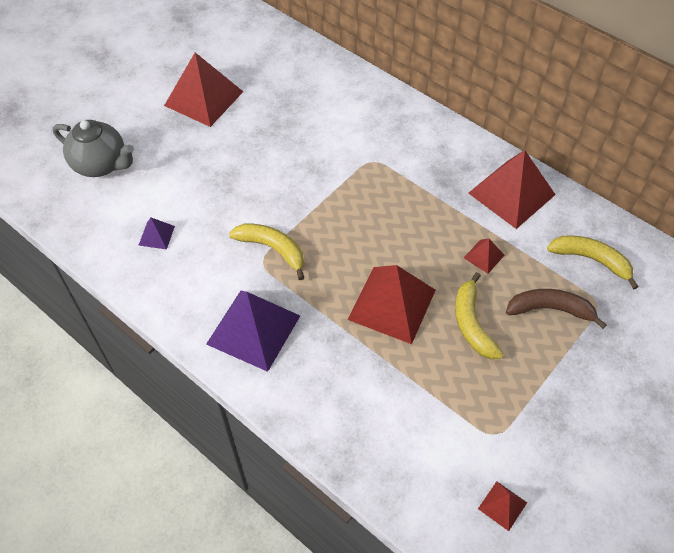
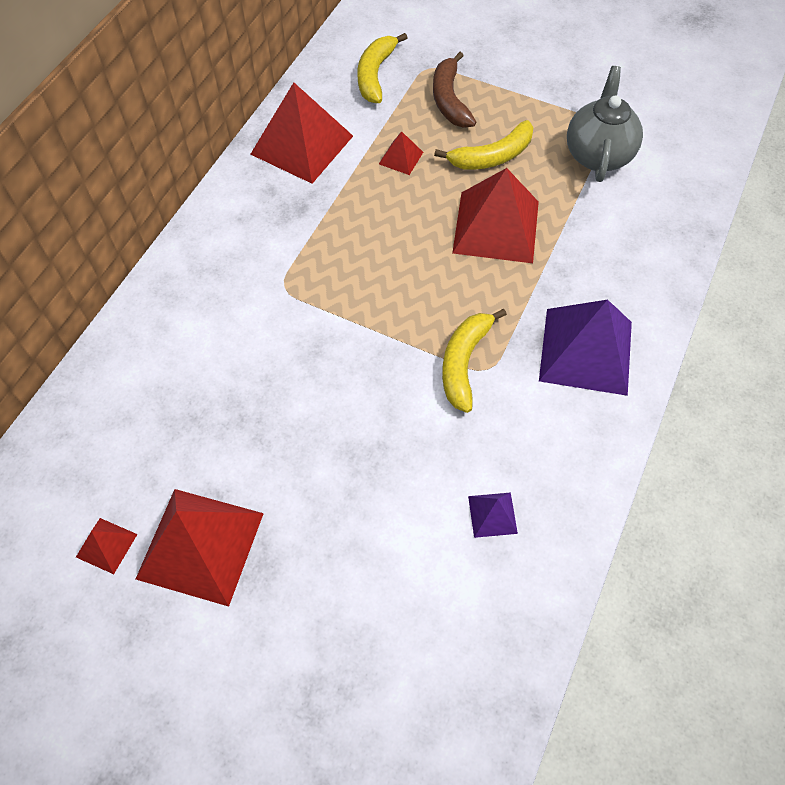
camera: 105 degrees left, 5 degrees up
grey teapot [53,120,134,177] -> grey teapot moved to [567,66,643,182]
red pyramid [478,481,527,531] -> red pyramid moved to [76,518,137,574]

